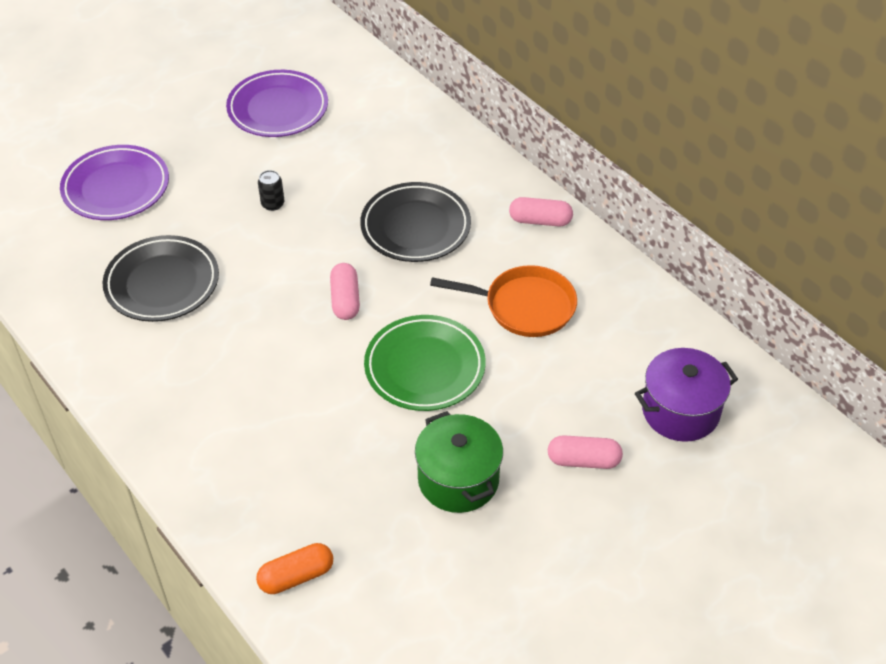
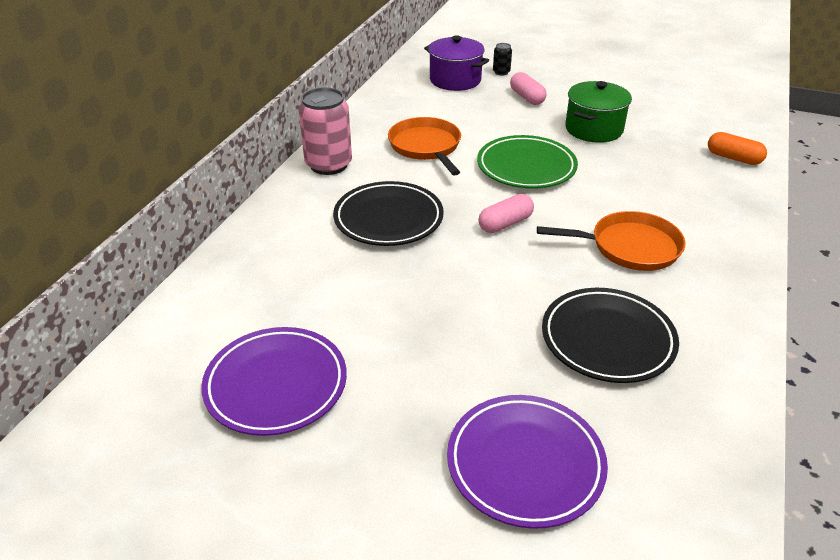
camera: 120 degrees left, 10 degrees down
black can [258,170,284,211] -> black can moved to [493,43,512,75]
pink capsule [509,197,573,227] -> pink can [299,87,352,175]
none -> orange pan [537,211,686,271]

